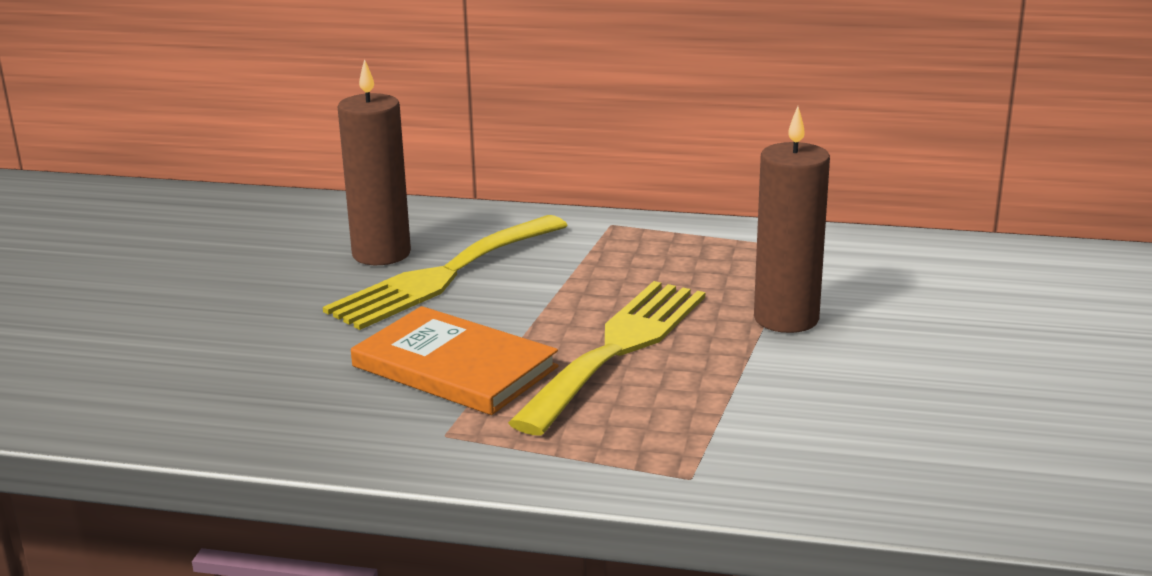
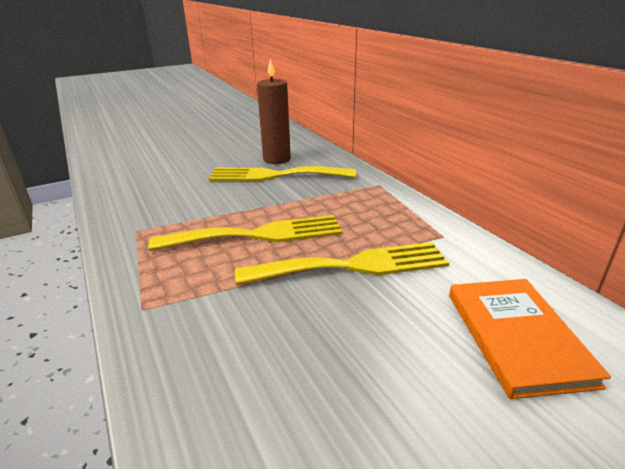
camera: 50 degrees right, 5 degrees up
orange book [351,306,558,415] -> orange book moved to [449,279,611,399]
brown candle [754,106,830,333] -> yellow fork [235,242,449,285]

